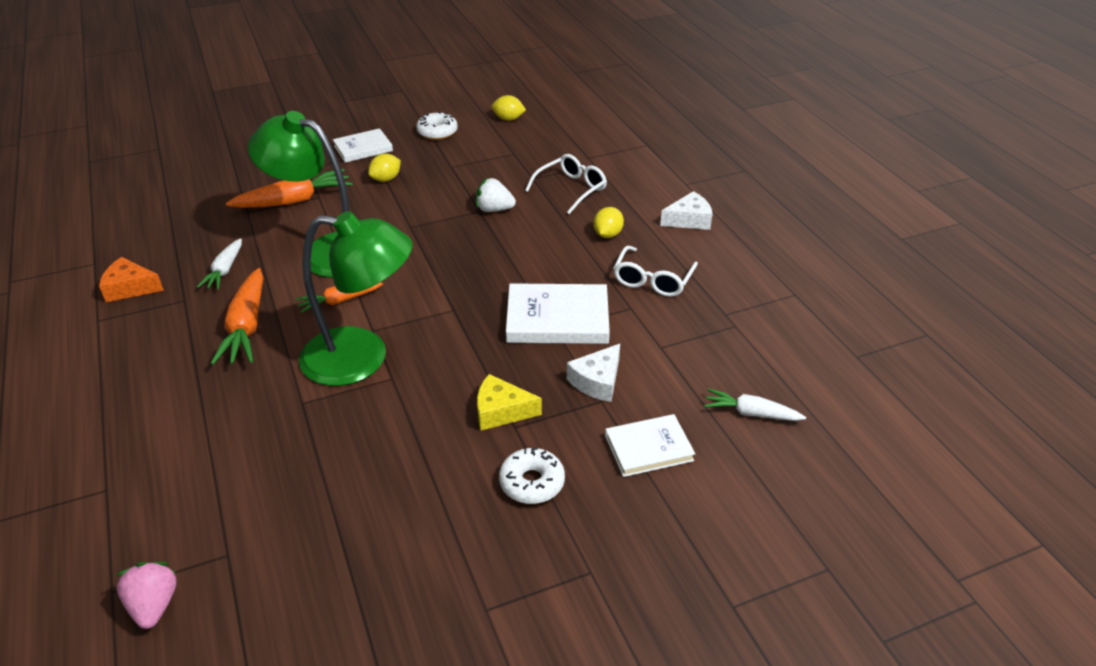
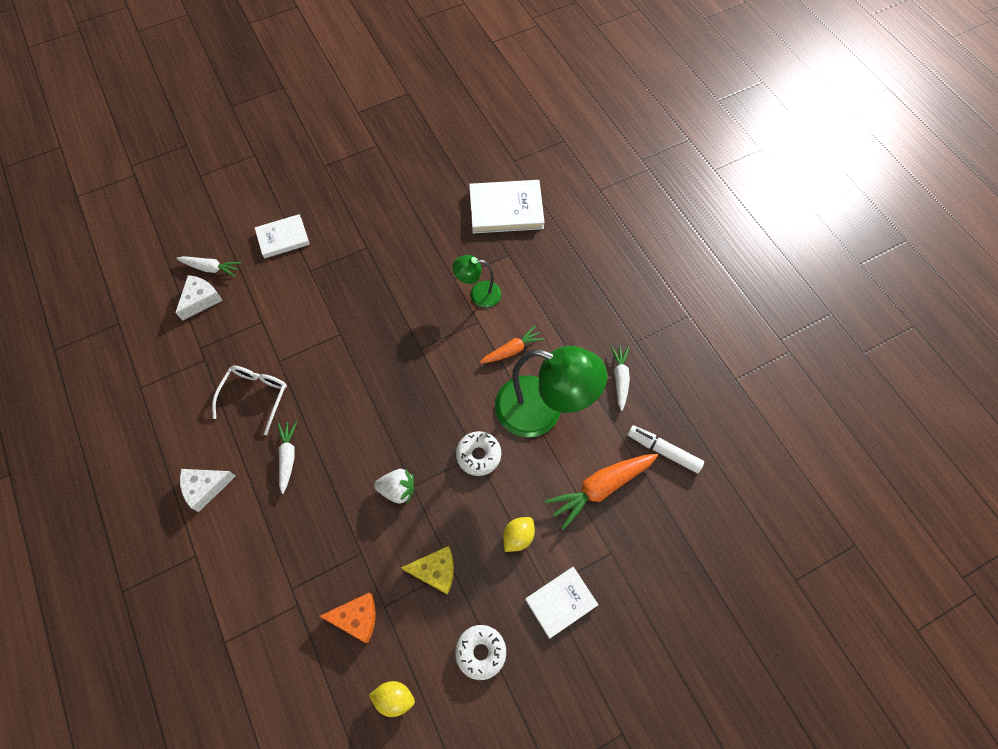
camera: 175 degrees right, 25 degrees up
orange cheese [99,257,164,302] -> orange cheese moved to [319,593,376,643]
pink strawberry [116,562,177,629] -> none
orange carrot [210,268,263,365] -> none
green lamp [299,211,413,386] -> green lamp [452,255,501,308], size x0.50
yellow cheese [477,374,542,431] -> yellow cheese moved to [401,546,454,595]
white donut [499,447,565,504] -> white donut moved to [456,431,501,476]
white book [506,283,610,344] -> white book moved to [469,180,545,233]
white glasses [525,154,607,214] -> none
white cheese [567,344,620,402] -> white cheese moved to [175,275,223,321]
yellow lemon [594,207,624,238] -> white carrot [277,421,297,494]
none -> white marker [628,425,704,473]

